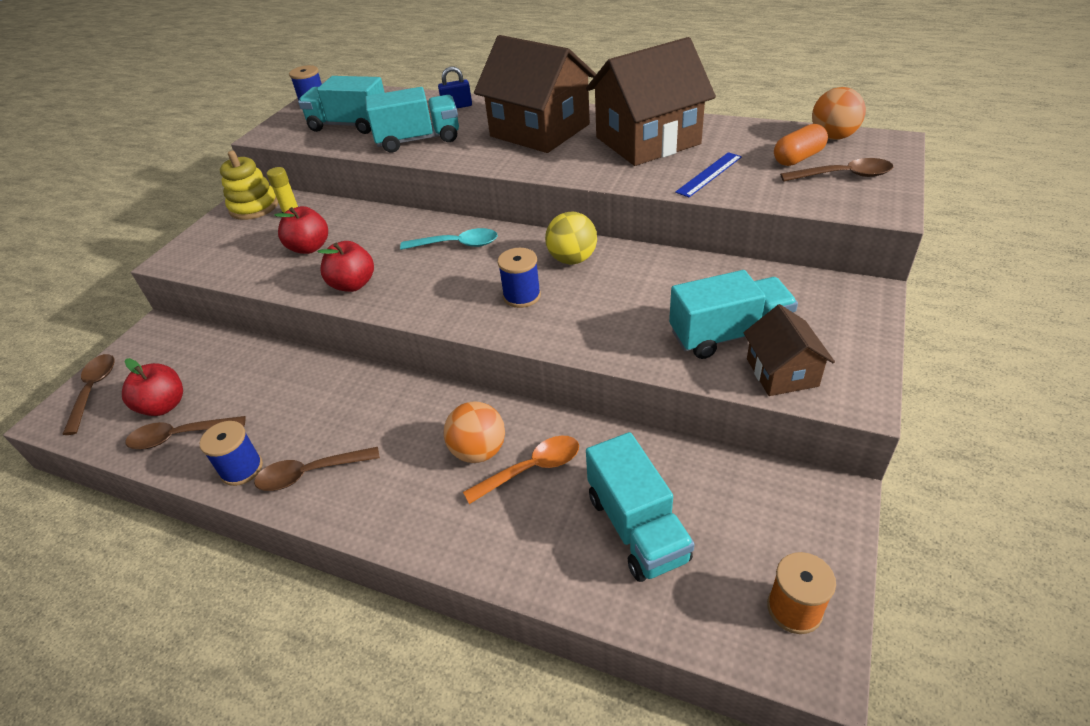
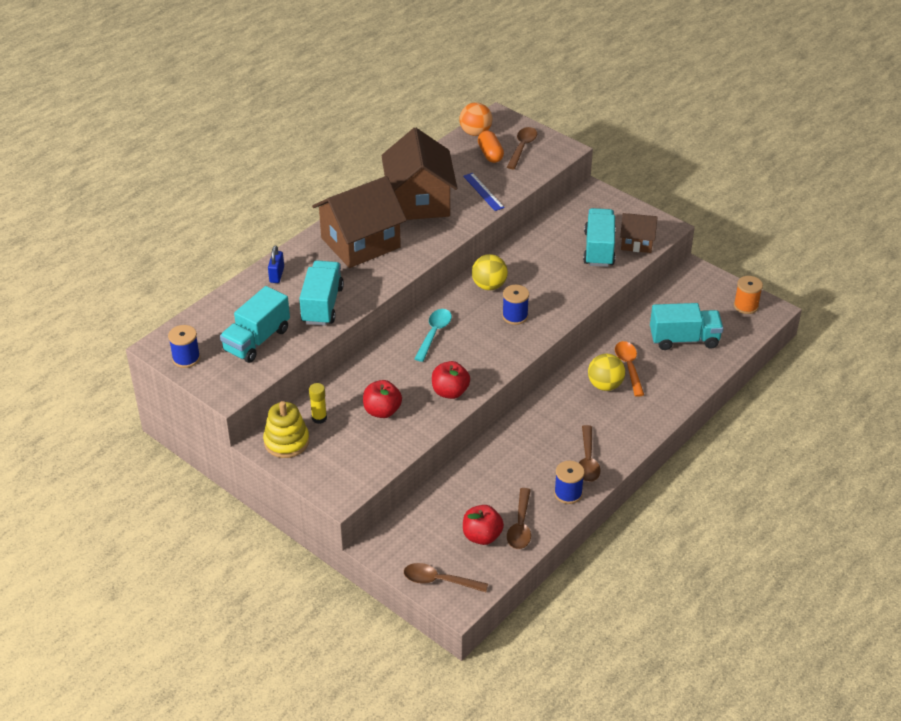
camera: 75 degrees left, 0 degrees up
orange ball [444,401,505,463] -> yellow ball [588,354,625,391]

